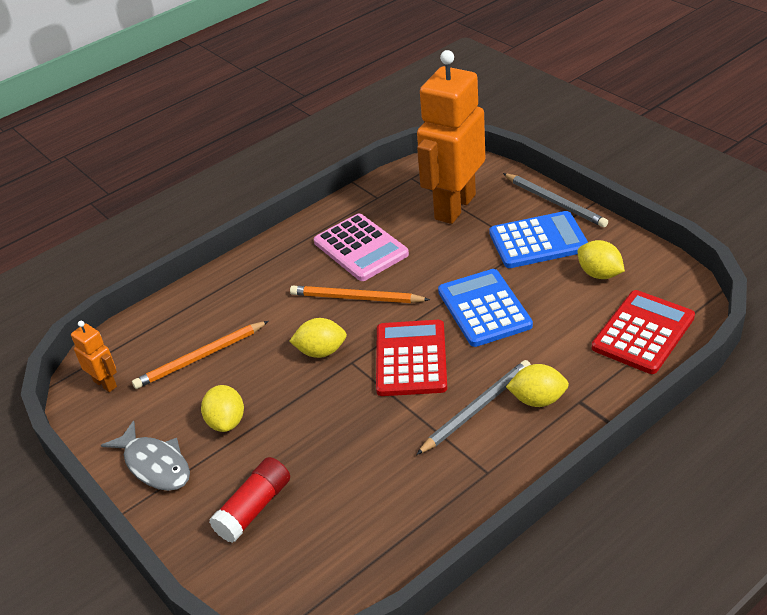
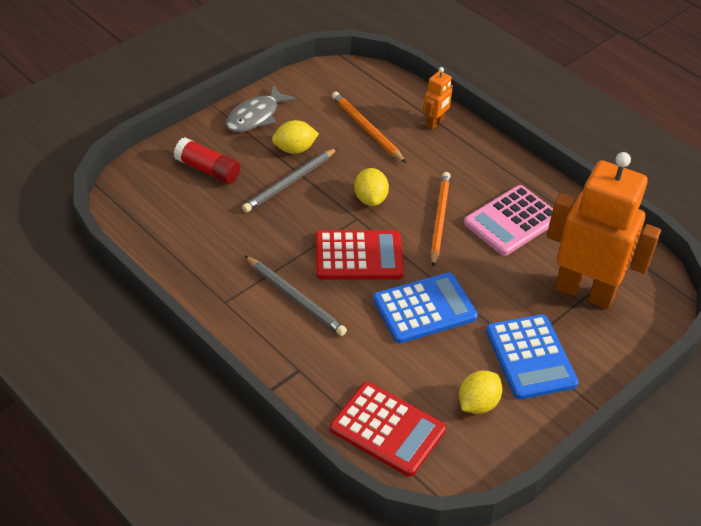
camera: 80 degrees right, 5 degrees up
orange robot [71,321,117,392] -> orange robot moved to [423,67,453,130]
grey pencil [503,173,608,227] -> grey pencil moved to [242,148,337,212]
yellow lemon [506,364,569,407] -> none

